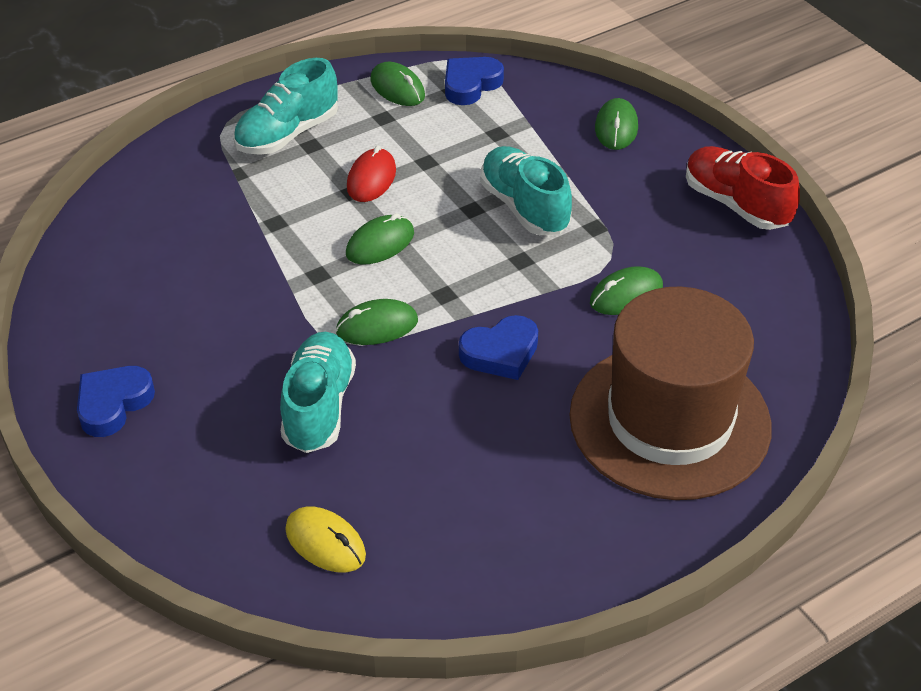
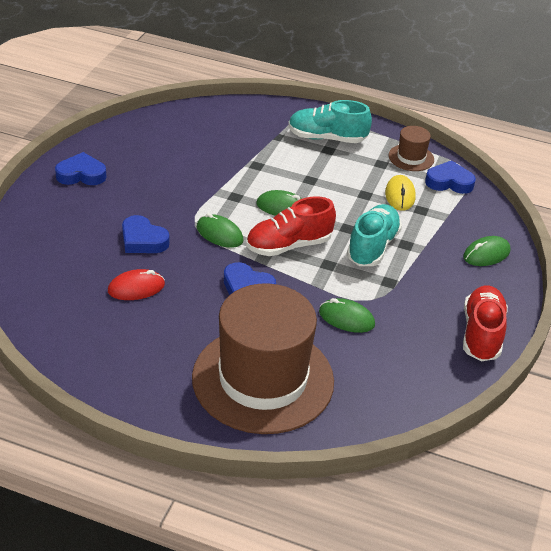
camera: 50 degrees right, 5 degrees down
turquoise shoe [280,332,356,453] -> blue heart [122,215,170,253]
yellow mouse [285,506,366,573] -> yellow mouse moved to [385,175,416,211]
red mouse [347,145,396,202] -> red mouse moved to [108,269,165,300]
green mouse [371,62,425,106] -> brown hat [389,126,434,171]
none -> red shoe [246,197,336,256]

